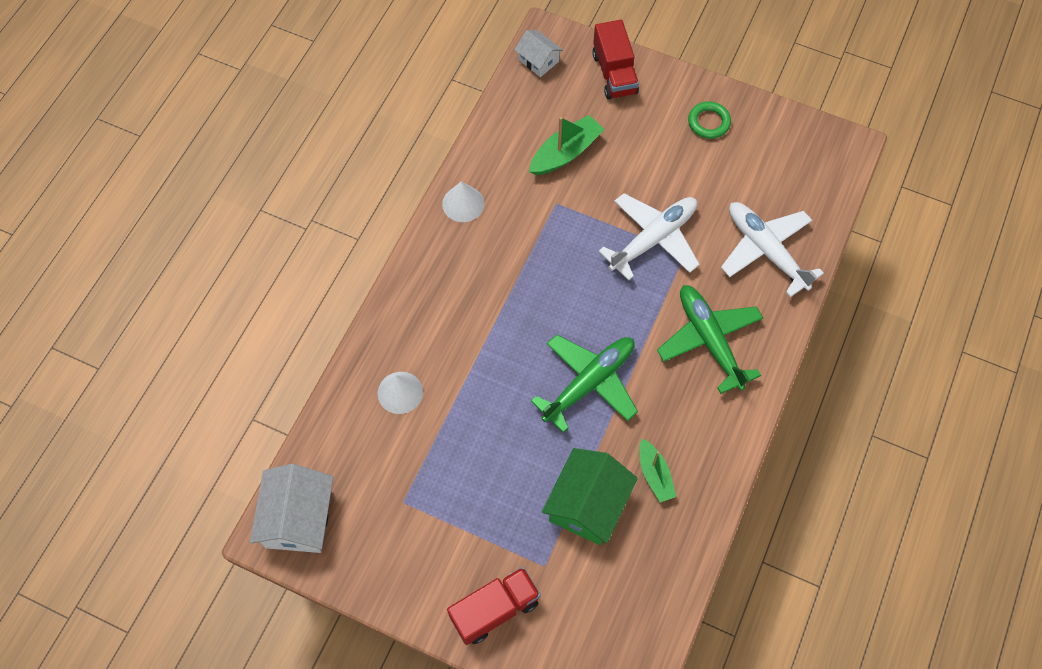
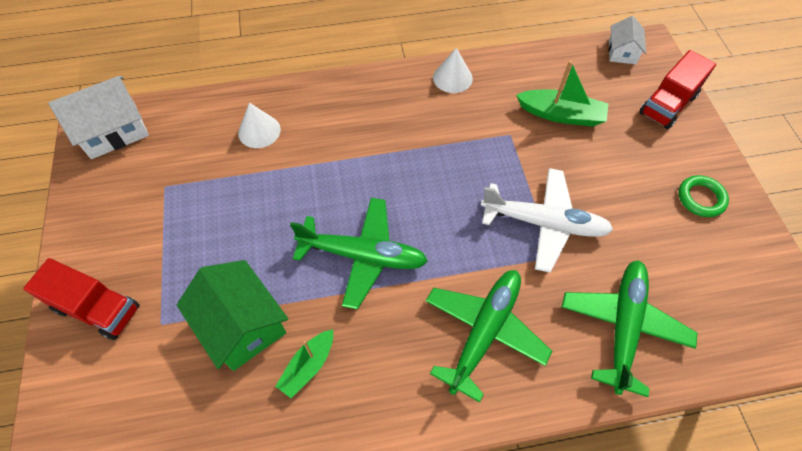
camera: 55 degrees right, 5 degrees down
green house [542,448,638,545] -> green house turned 60 degrees clockwise [177,260,288,371]
white plane [721,202,824,297] -> green plane [562,260,698,397]

